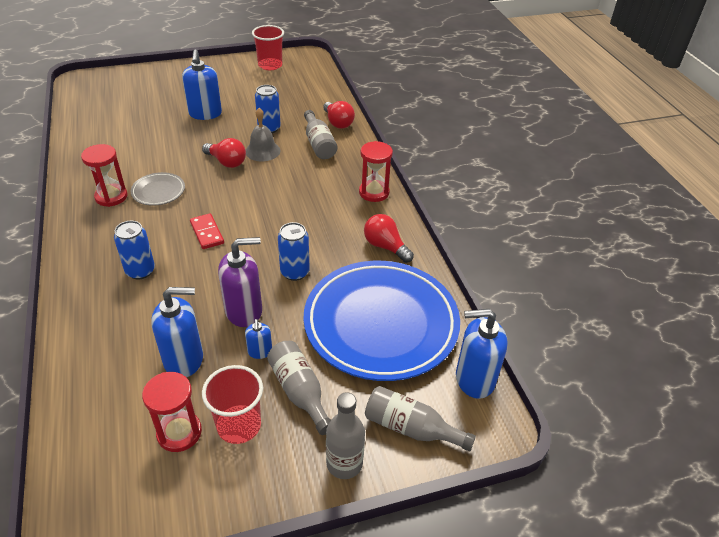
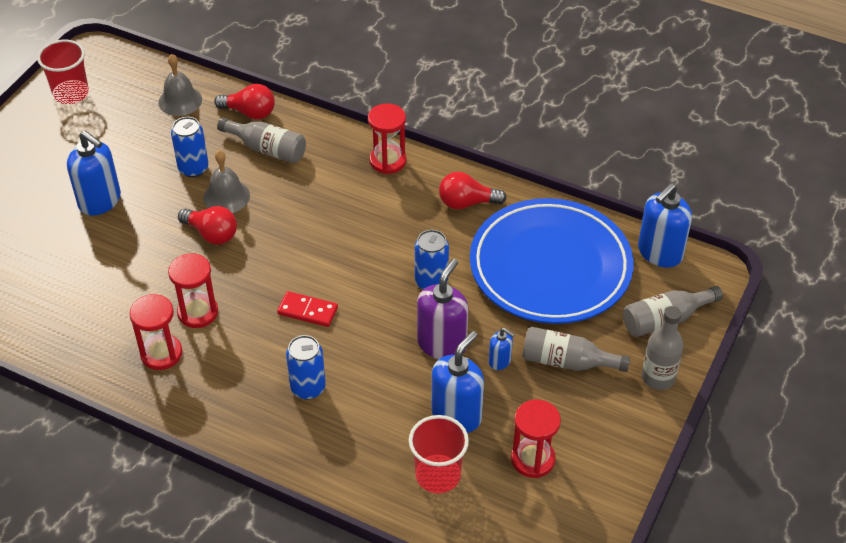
camera: 45 degrees left, 5 degrees up
grey plate [131,172,185,206] -> red hourglass [168,253,218,328]
red light bulb [202,138,246,168] -> red light bulb turned 45 degrees clockwise [178,206,237,245]
red cup [202,365,263,444] -> red cup moved to [409,415,469,494]
none -> grey bell [158,54,202,116]

